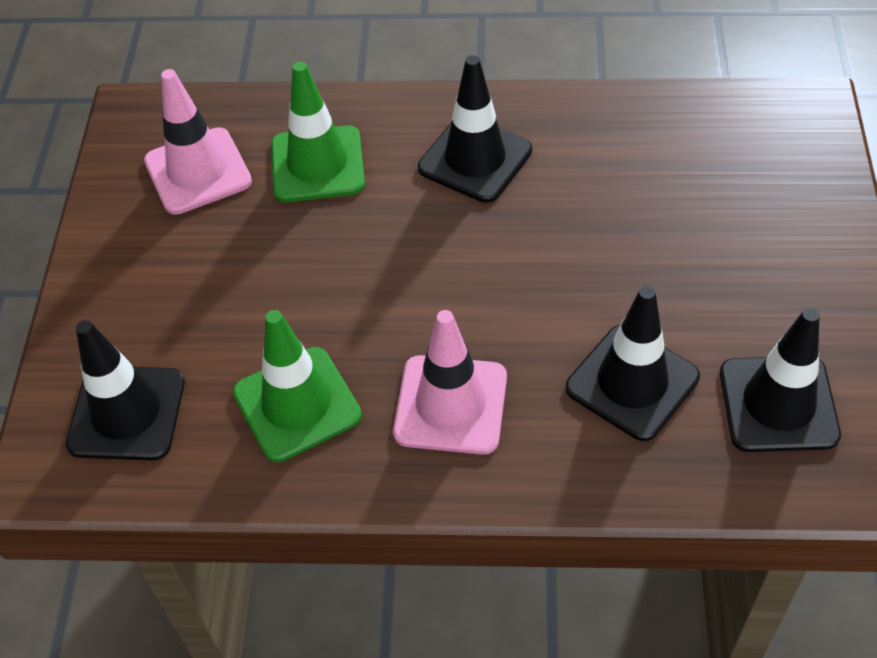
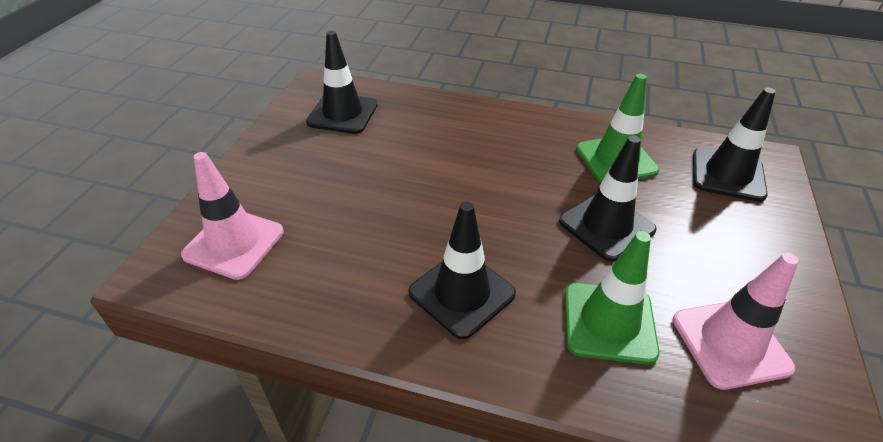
camera: 170 degrees left, 10 degrees down
pink traffic cone [393,310,507,455] -> pink traffic cone moved to [181,152,284,280]
black traffic cone [566,286,700,441] -> black traffic cone moved to [559,135,657,261]

